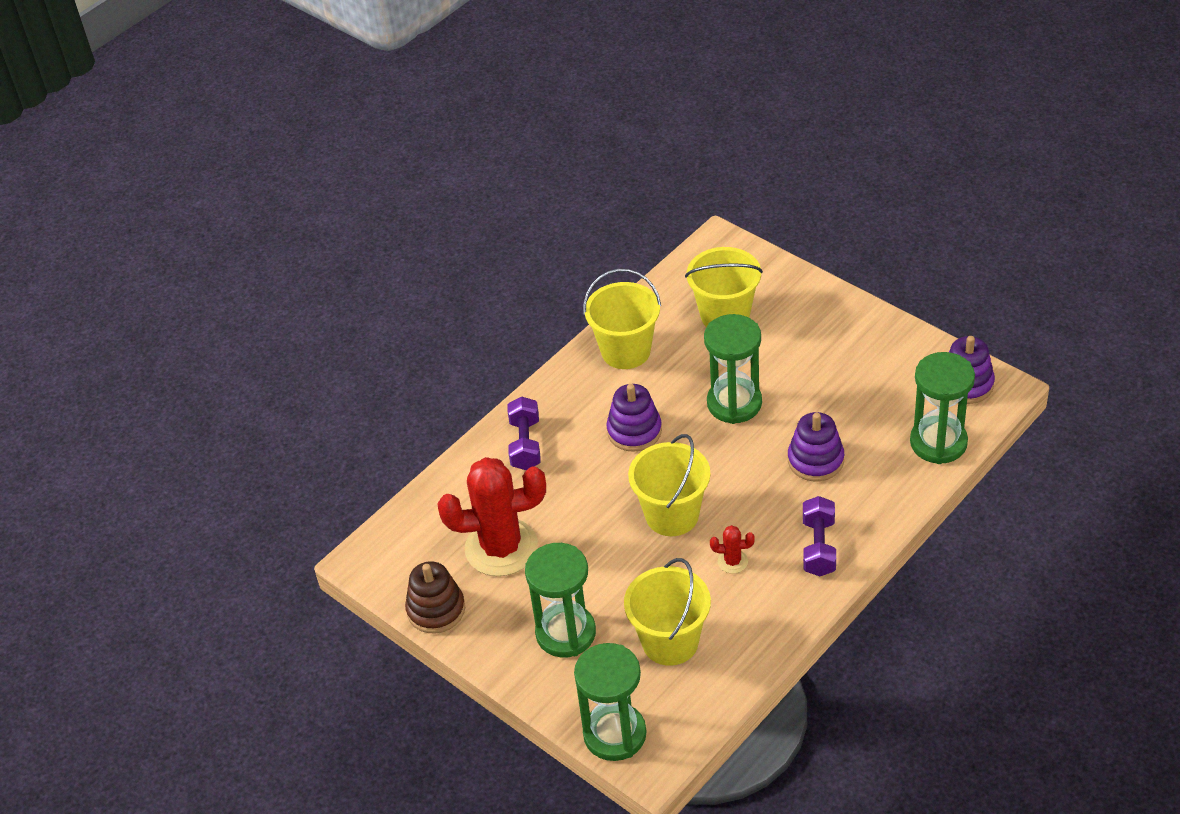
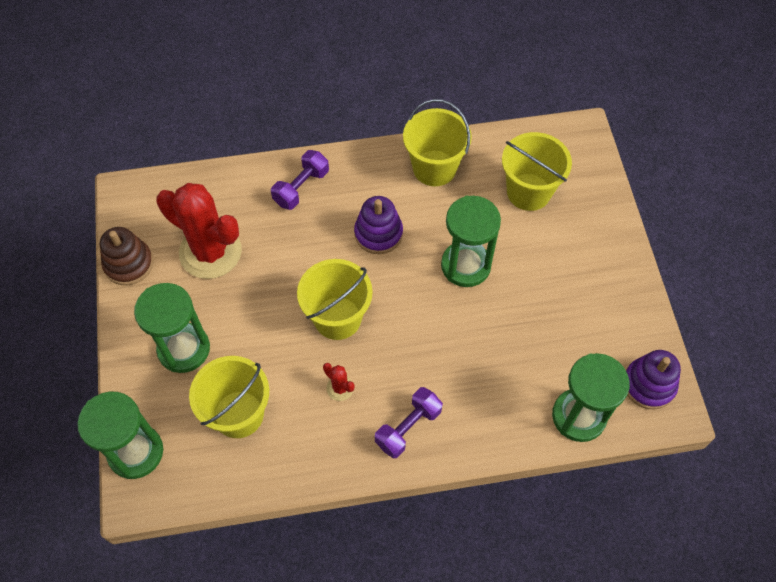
camera: 35 degrees right, 15 degrees up
purple stacking toy [788,412,844,481] -> none

